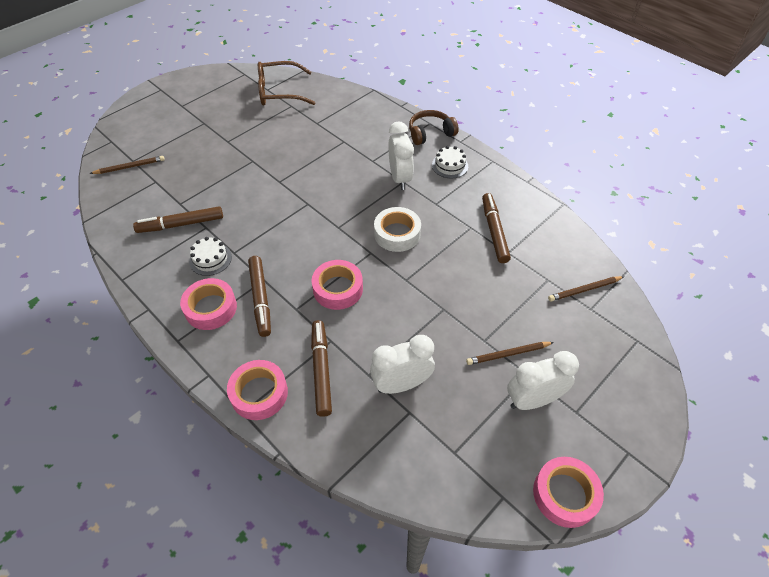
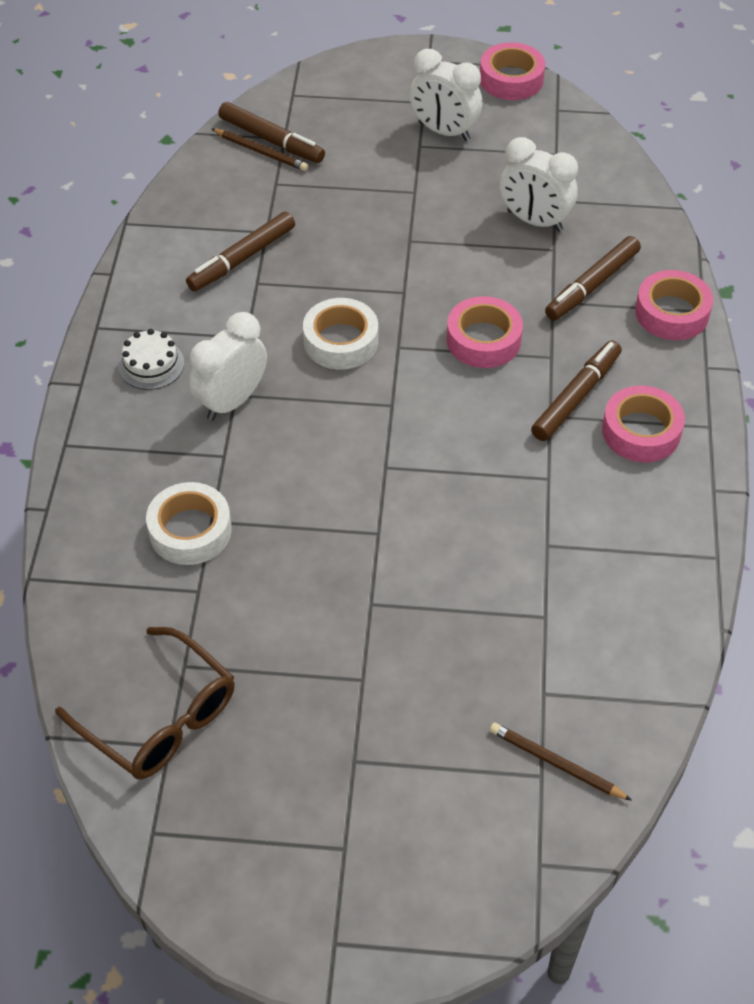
camera: 130 degrees left, 0 degrees up
brown marker [133,206,223,233] -> brown marker moved to [218,102,325,163]
white cake [189,237,232,276] -> none
brown headphones [409,110,459,145] -> none
brown pencil [466,342,554,365] -> none
none -> white tape [146,482,232,565]

